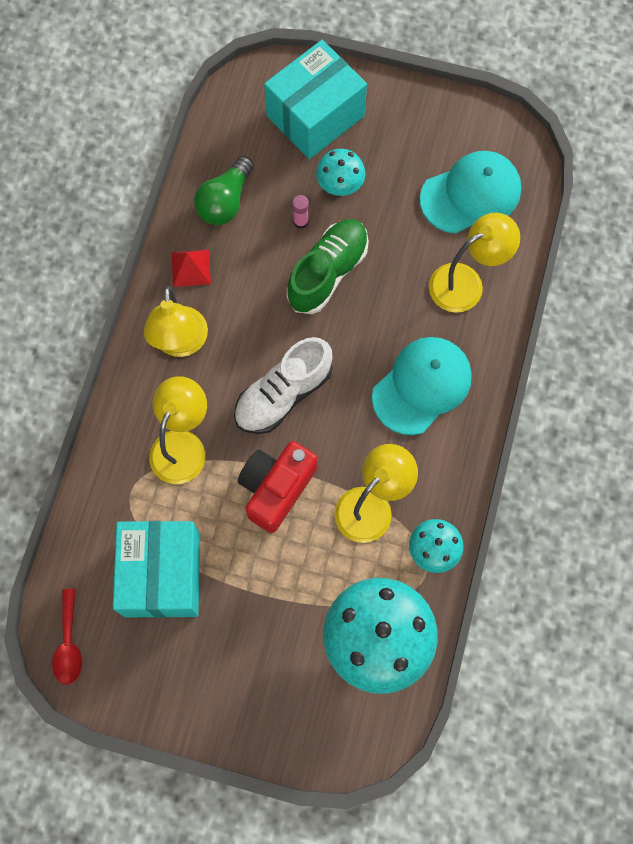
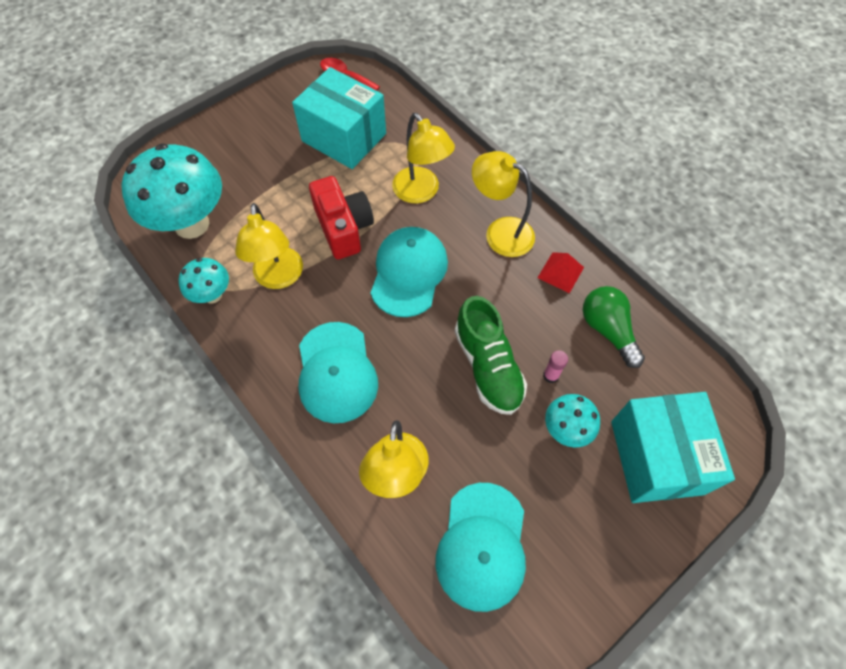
camera: 125 degrees right, 10 degrees down
white shoe [234,337,332,434] -> turquoise cap [370,227,448,317]

